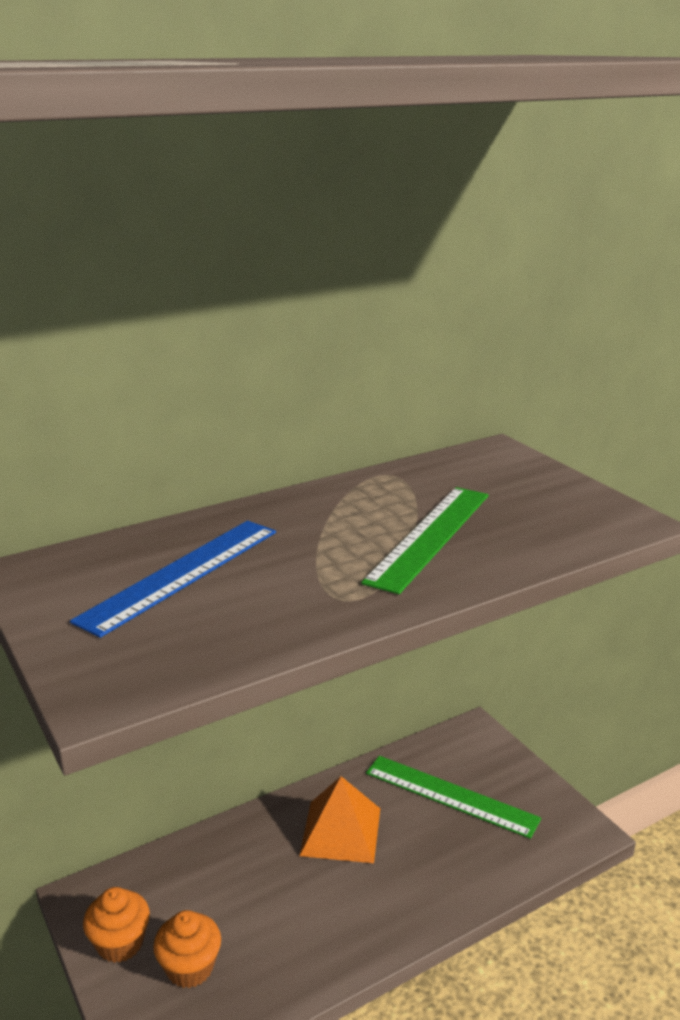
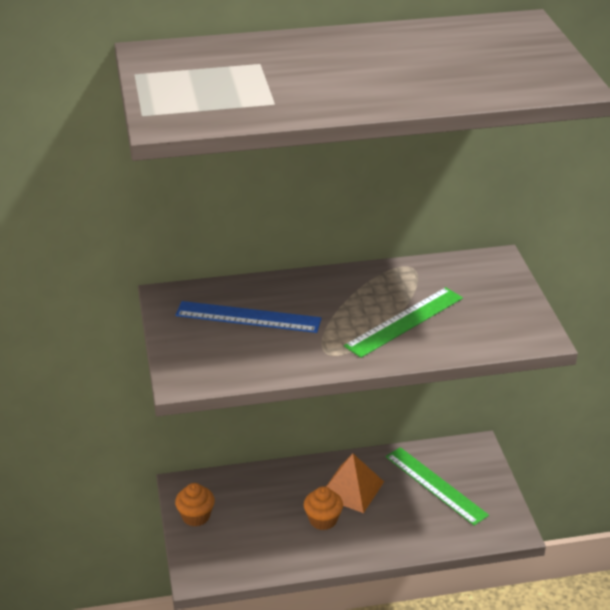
camera: 20 degrees right, 10 degrees up
blue ruler [70,521,276,638] -> blue ruler turned 45 degrees clockwise [175,301,322,333]
orange cupcake [153,910,221,988] -> orange cupcake moved to [304,486,343,530]

